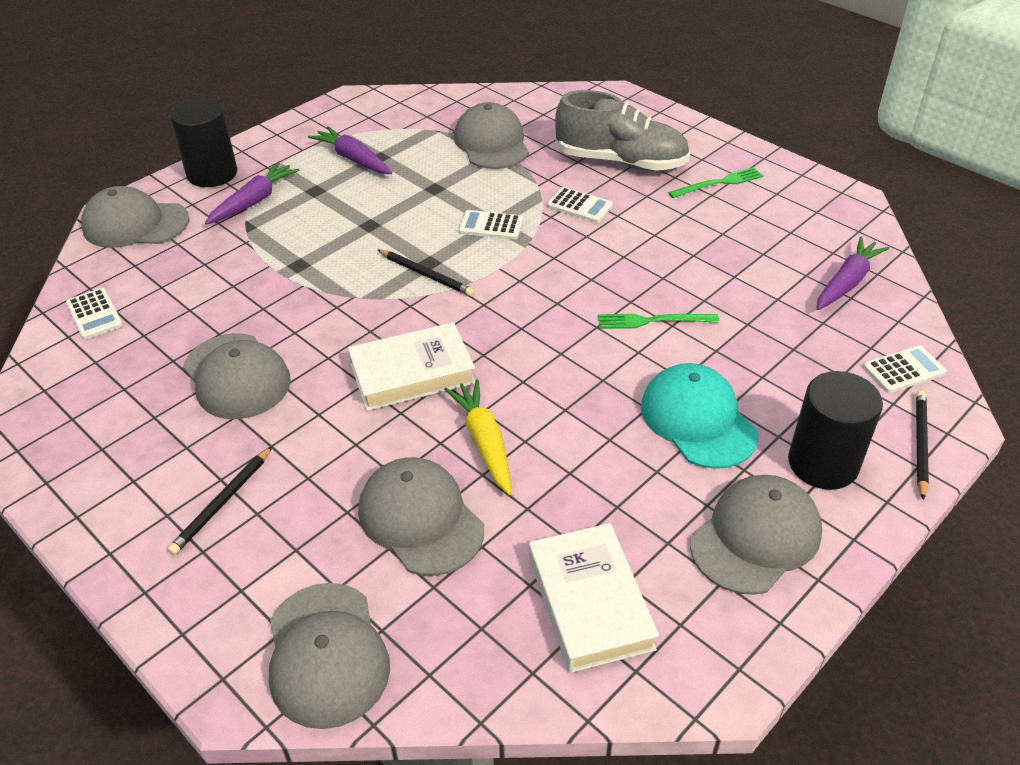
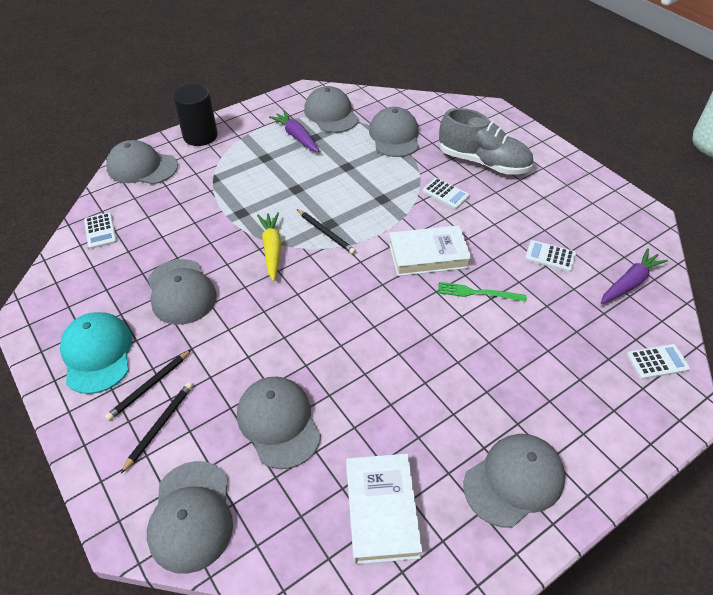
camera: 10 degrees right, 5 degrees up
purple carrot [205,161,300,225] -> none
white book [348,322,475,411] -> white book moved to [389,225,472,276]
yellow carrot [444,380,512,495] -> yellow carrot moved to [257,212,281,281]
white calculator [459,210,523,240] -> white calculator moved to [525,240,576,272]
turquoise cap [641,363,759,469] -> turquoise cap moved to [60,312,132,394]
green fork [668,167,763,198] -> none
black cylinder [788,371,883,490] -> none
black pencil [916,390,929,500] -> black pencil moved to [121,382,193,473]
none -> grey cap [304,86,359,133]

